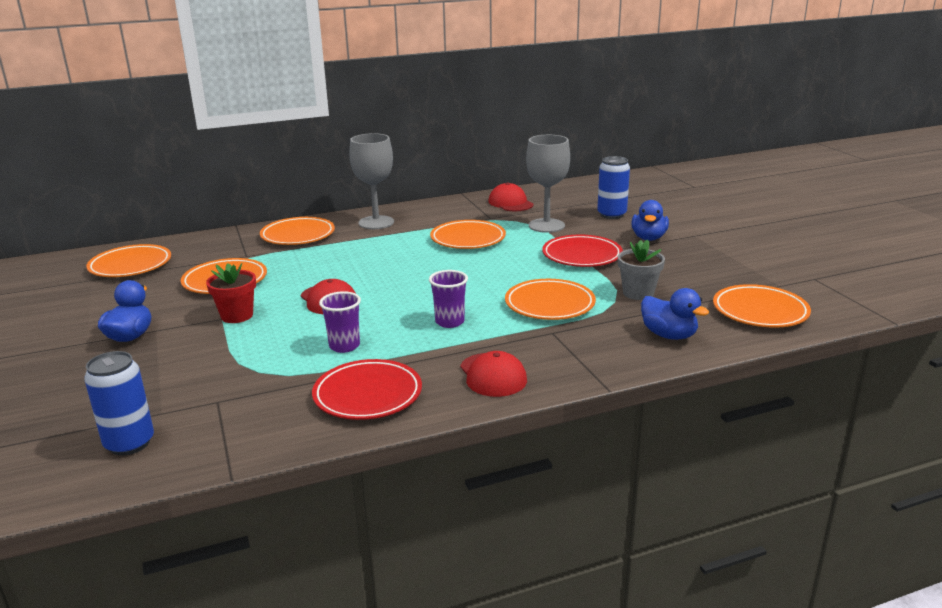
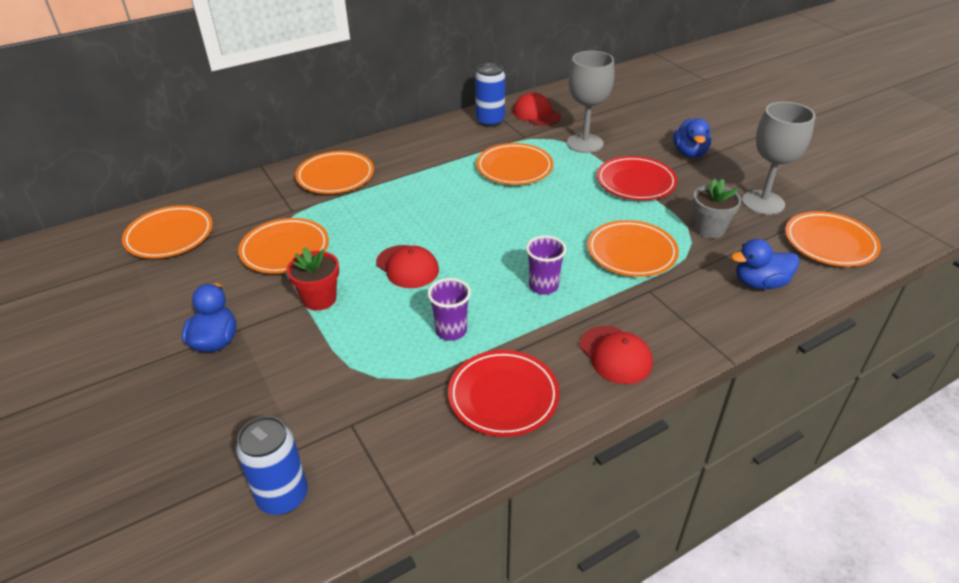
camera: 10 degrees left, 15 degrees up
grey goblet [349,133,394,229] -> grey goblet moved to [742,102,815,215]
blue can [597,156,630,219] -> blue can moved to [475,63,505,127]
blue duck [641,288,709,340] -> blue duck turned 135 degrees clockwise [731,239,799,289]

